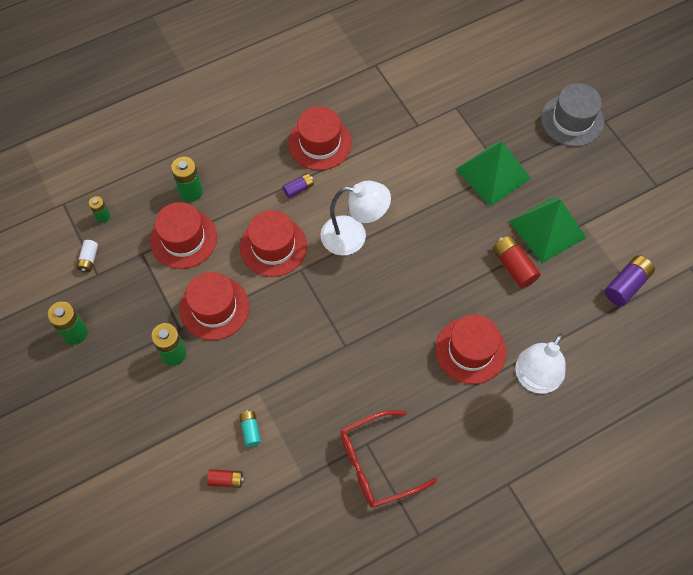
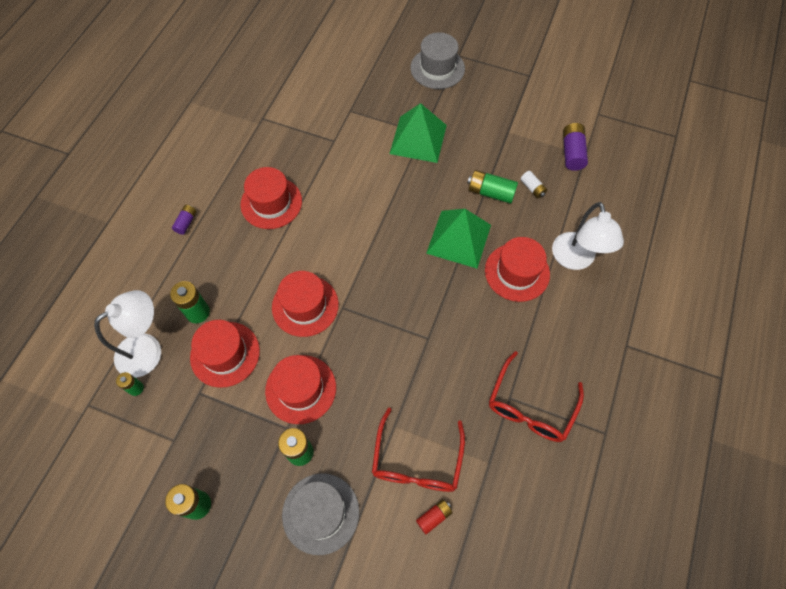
camera: 40 degrees left, 0 degrees up
white battery [77,240,98,272] -> white battery moved to [520,171,547,198]
turquoise battery [239,410,261,447] -> red glasses [372,408,465,492]
purple battery [283,173,314,198] -> purple battery moved to [172,205,197,235]
white lamp [321,181,391,255] -> white lamp moved to [94,290,161,378]
red battery [492,235,541,288] -> green battery [467,170,518,204]
green pyramid [509,197,587,263] -> green pyramid moved to [426,209,491,269]
none -> grey hat [282,473,359,555]

